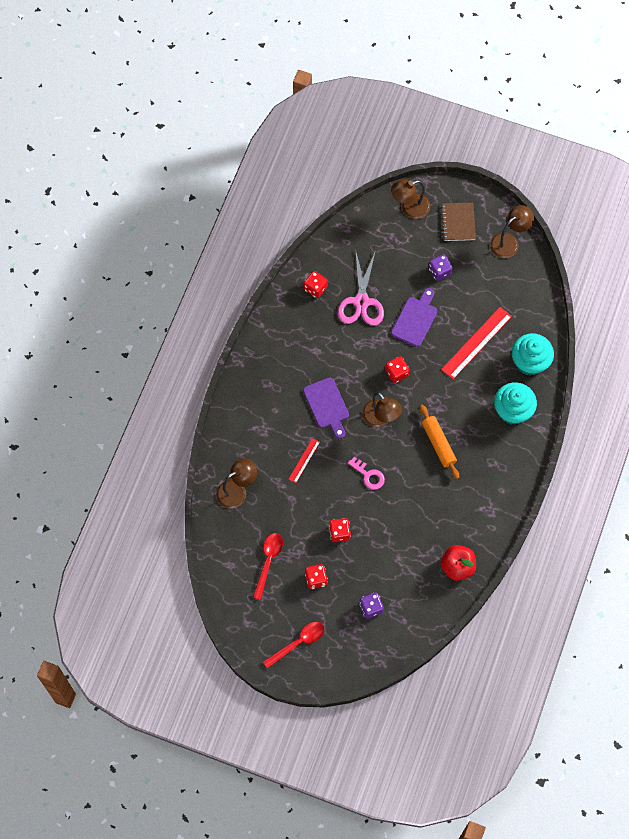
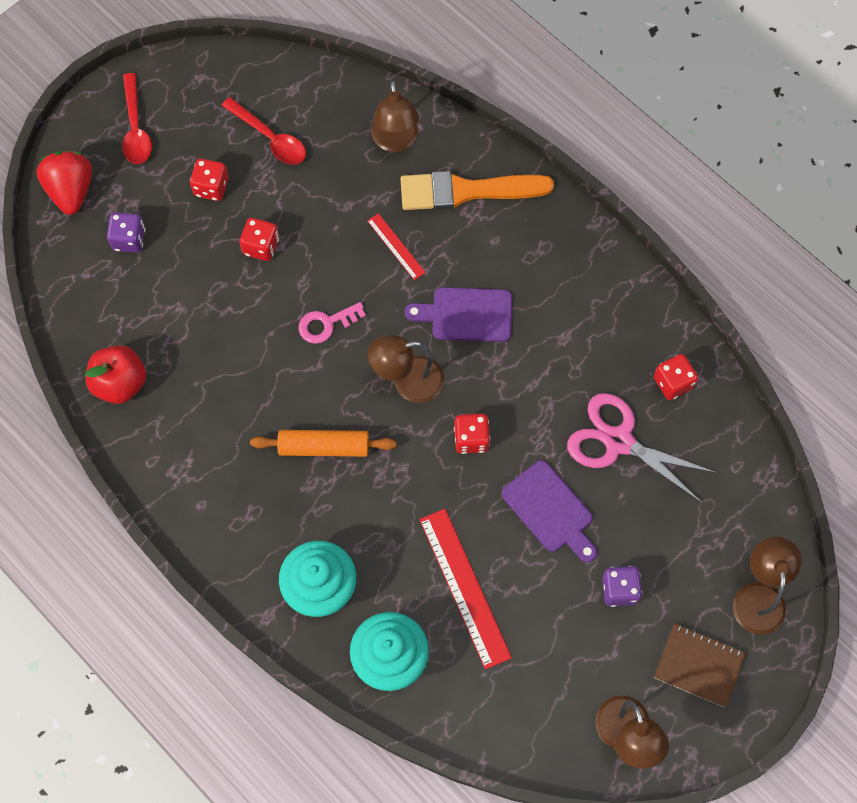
camera: 115 degrees right, 0 degrees up
none -> red strawberry [36,151,92,215]
none -> orange brush [400,171,554,210]

